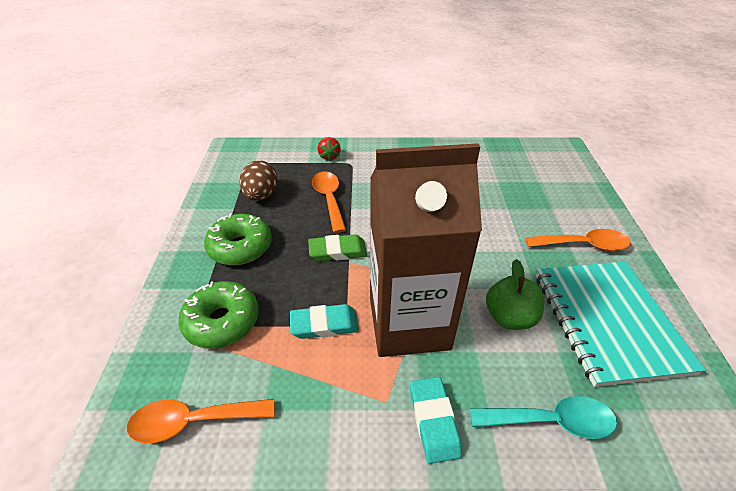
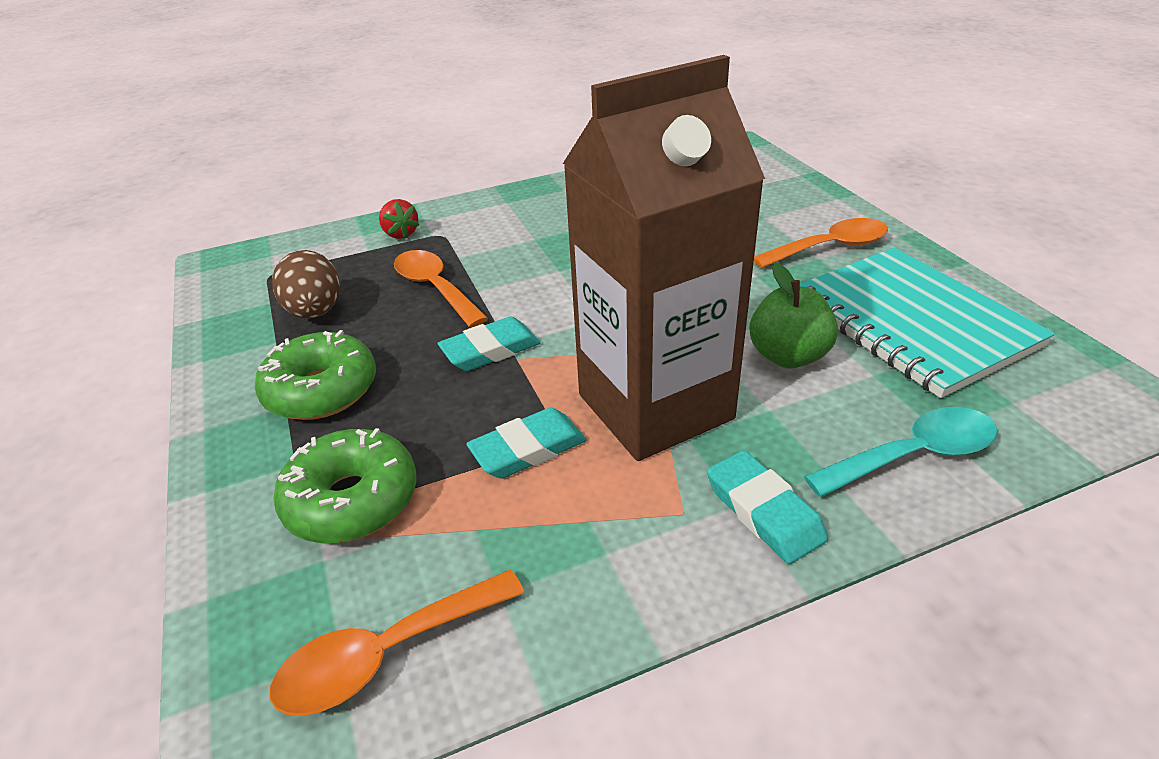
camera: 20 degrees left, 5 degrees down
green eraser [308,234,367,261] -> turquoise eraser [438,317,541,371]

